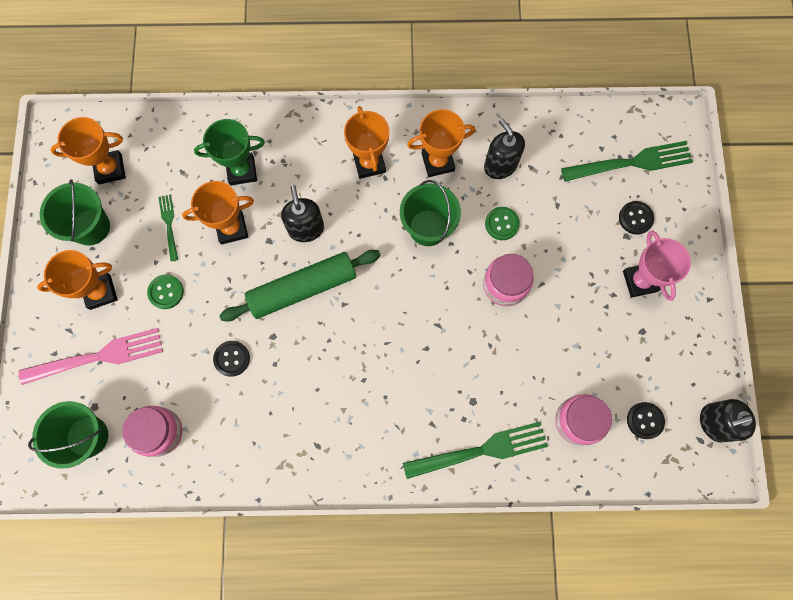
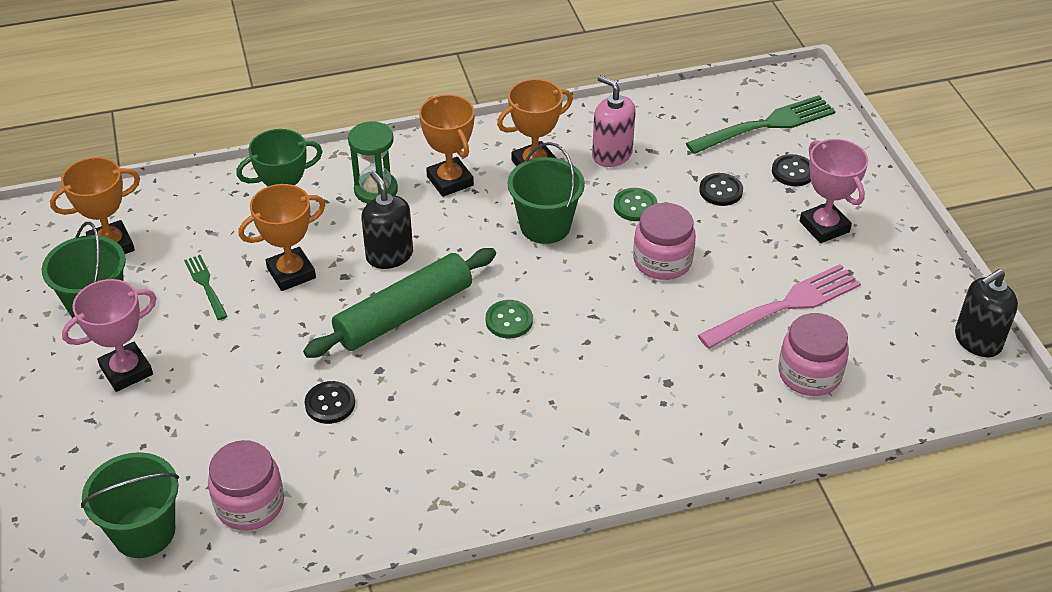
camera: 15 degrees left, 30 degrees down
pink fork [19,328,163,385] -> pink fork moved to [698,264,861,349]
orange trophy [37,250,117,310] -> pink trophy [62,279,156,392]
green button [147,274,184,309] -> green button moved to [486,300,533,338]
green fork [403,422,548,479] -> none
black soap dispenser [484,118,525,179] -> pink soap dispenser [592,75,636,167]
black button [627,402,665,439] -> black button moved to [699,173,743,206]
none -> green hourglass [348,122,398,204]

